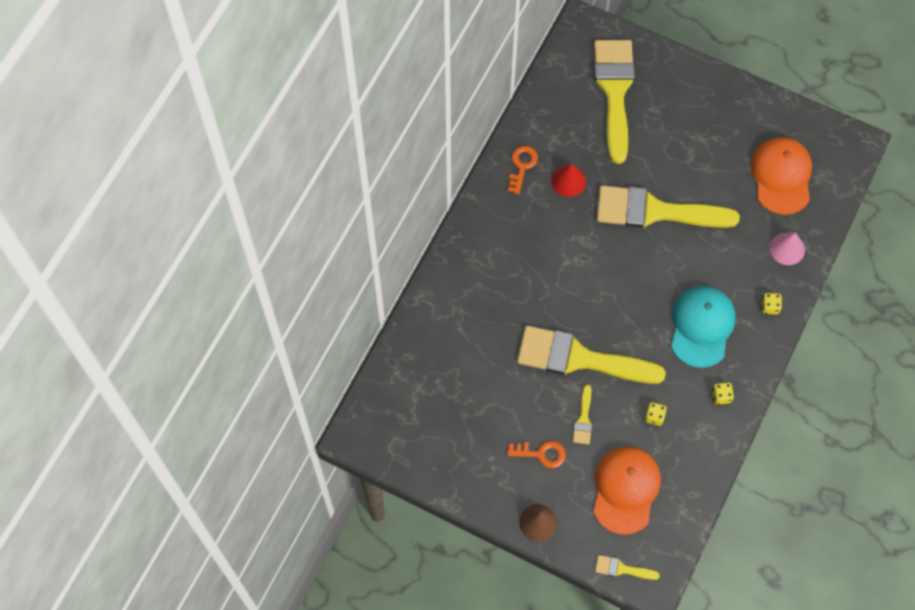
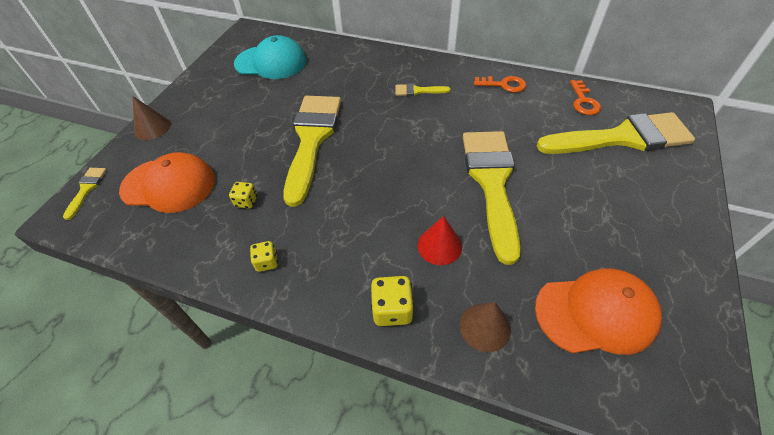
camera: 85 degrees right, 15 degrees down
orange key [507,441,566,468] -> orange key moved to [570,80,601,115]
red cone [551,163,586,197] -> red cone moved to [417,216,462,265]
yellow brush [573,385,592,445] -> yellow brush moved to [395,83,451,96]
turquoise cap [671,286,736,368] -> turquoise cap moved to [234,35,307,79]
yellow dice [761,293,782,315] -> yellow dice [371,276,414,326], size x1.58
pink cone [769,232,805,265] -> brown cone [460,302,511,352]

